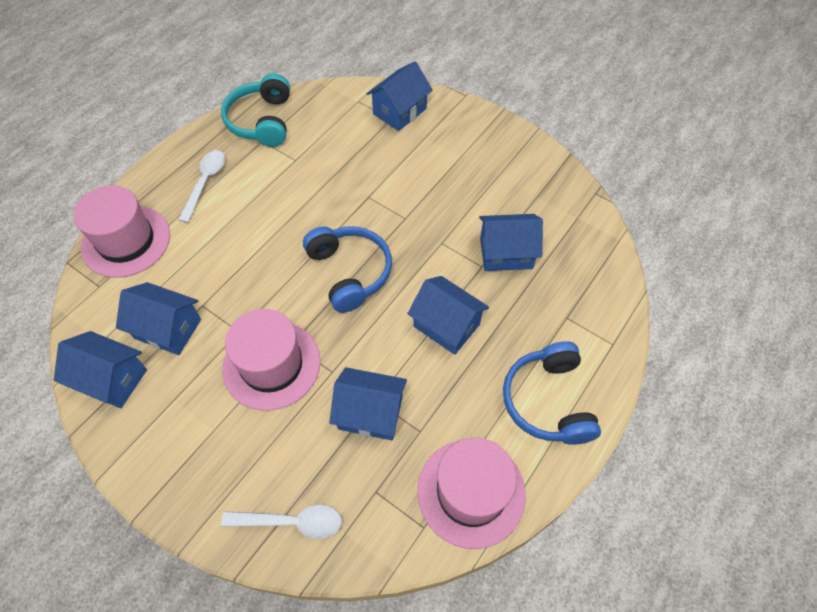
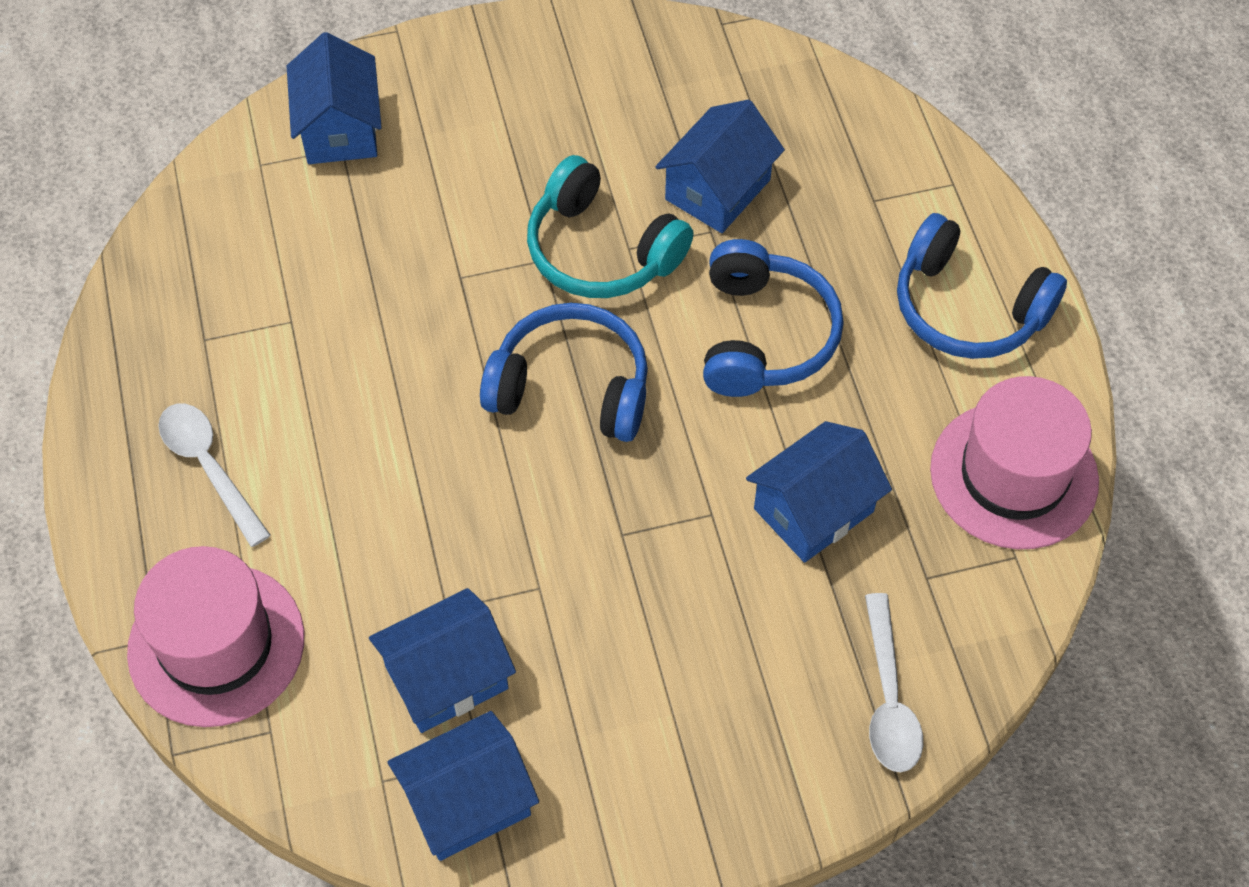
camera: 50 degrees left, 0 degrees up
turquoise headphones [221,73,290,147] -> turquoise headphones moved to [527,155,694,298]
white spoon [221,505,342,539] -> white spoon turned 135 degrees clockwise [865,593,923,772]
pink hat [222,309,321,411] -> none
blue house [407,276,489,355] -> blue headphones [703,239,844,397]

